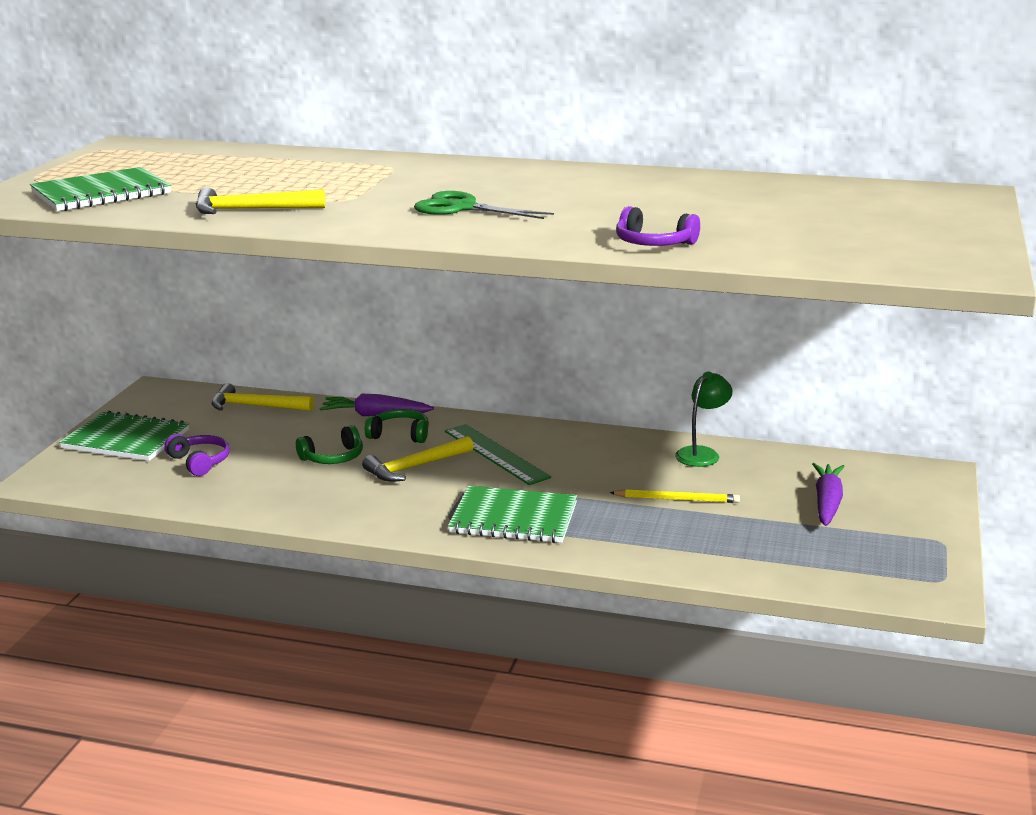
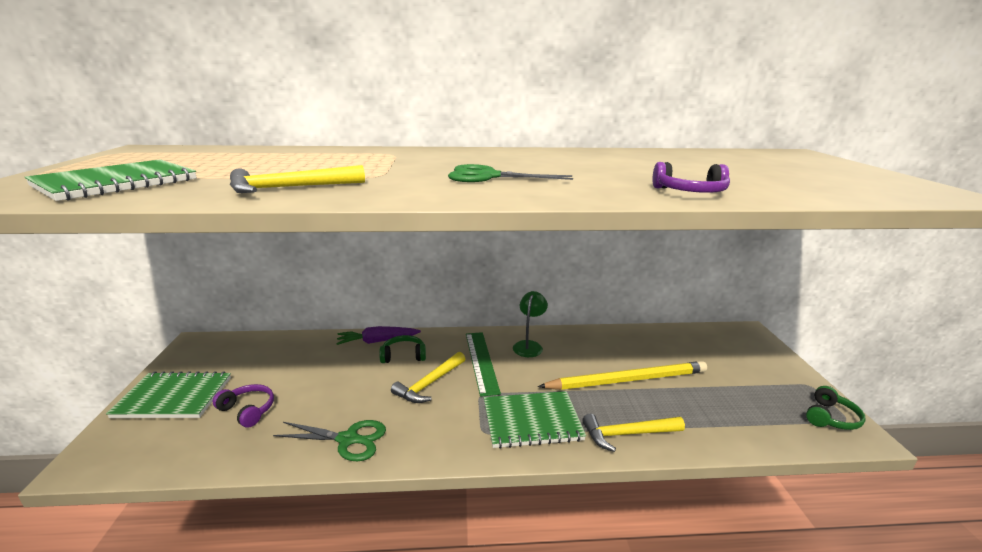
camera: 20 degrees left, 0 degrees up
yellow hammer [212,383,314,411] -> yellow hammer moved to [582,414,685,452]
green headphones [296,425,363,464] -> green headphones moved to [806,386,866,430]
green ruler [445,424,551,485] -> green ruler turned 45 degrees clockwise [466,332,501,397]
yellow pencil [609,489,740,503] -> yellow pencil [538,361,707,390], size x1.96
green lamp [675,372,733,467] -> green lamp moved to [513,291,548,357]
purple carrot [812,463,845,526] -> none
none -> green scissors [273,420,386,461]

